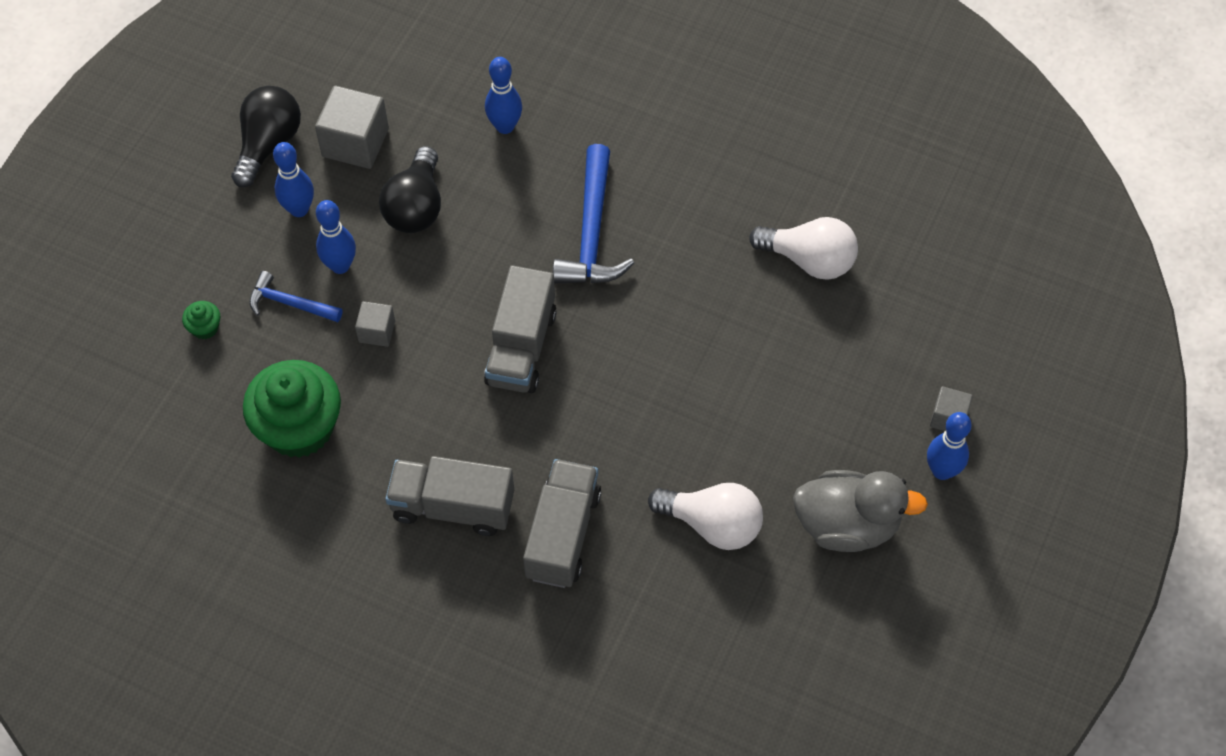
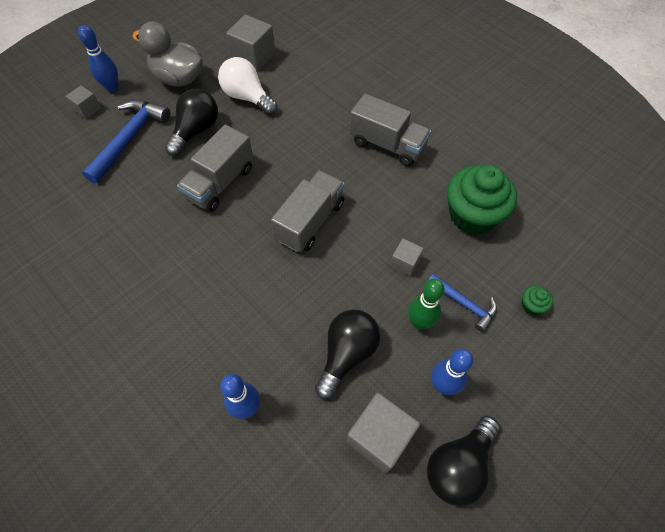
camera: 160 degrees left, 0 degrees up
blue bowling pin [316,200,356,274] -> green bowling pin [408,279,444,330]
grey truck [523,459,601,588] -> grey truck moved to [177,124,253,212]
blue hammer [553,144,634,283] -> blue hammer moved to [82,100,171,184]
white light bulb [749,217,858,280] -> none
none -> black light bulb [165,89,218,156]
none -> grey cube [226,15,275,72]

